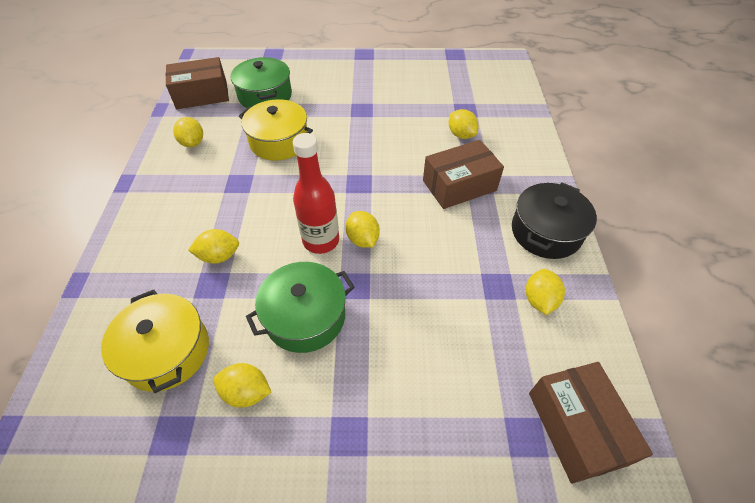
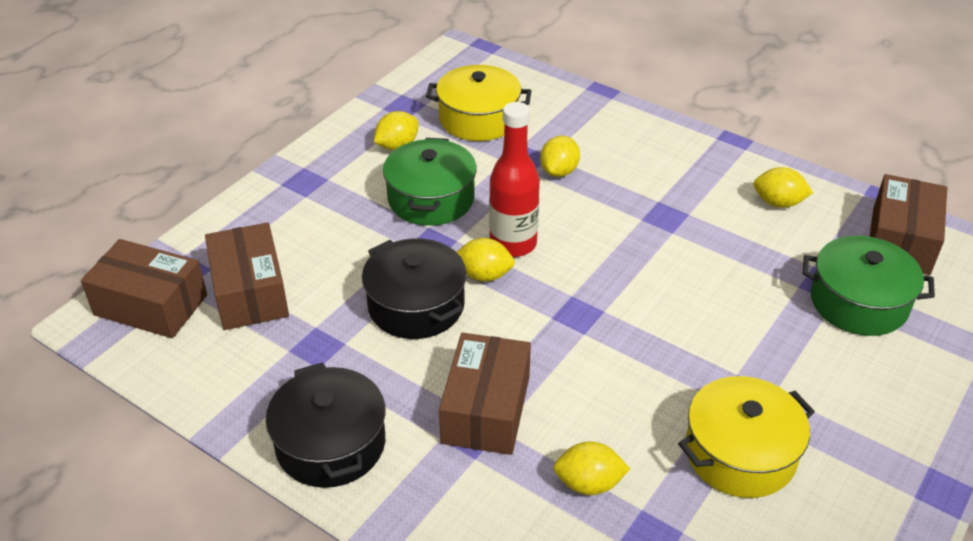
camera: 125 degrees right, 10 degrees down
yellow pot [239,99,313,160] -> yellow pot moved to [678,376,815,498]
yellow lemon [526,269,565,315] -> none
none -> brown box [205,222,289,330]
none -> black pot [362,238,467,339]

